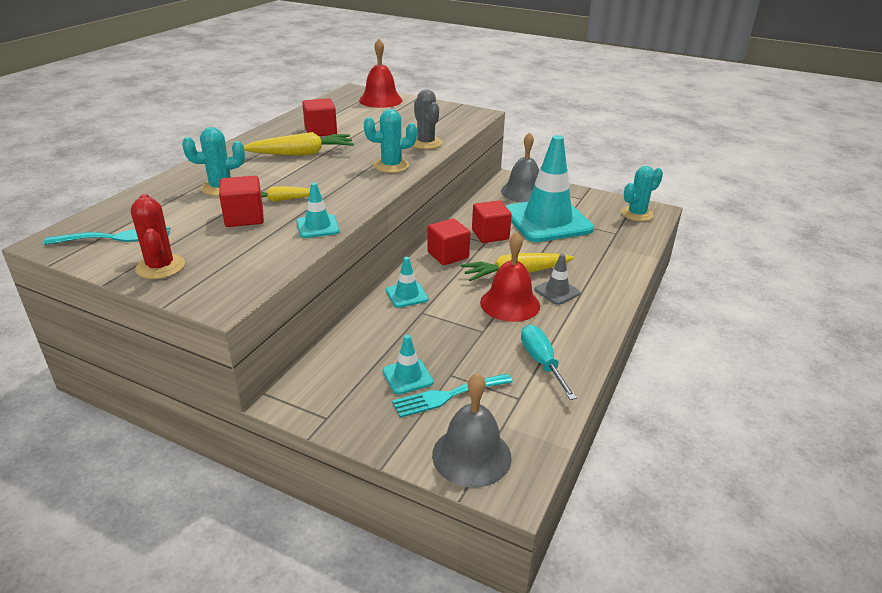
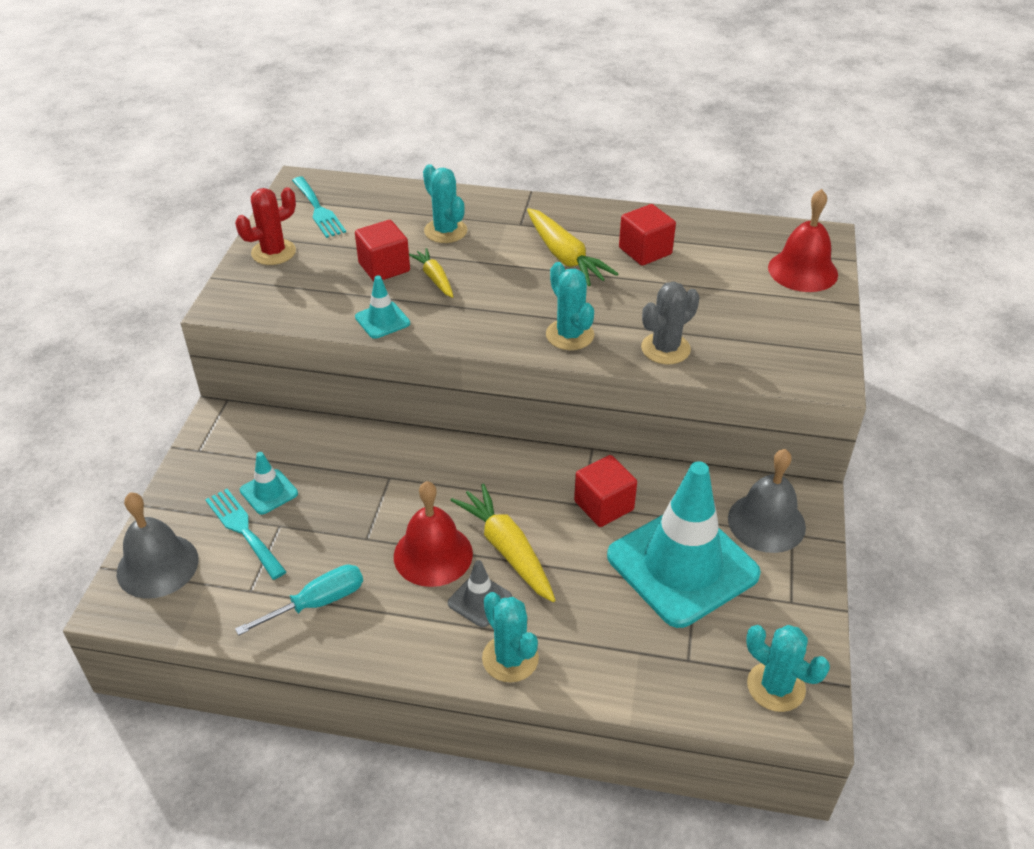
camera: 75 degrees right, 10 degrees up
turquoise traffic cone [386,257,429,308] -> none
red cube [427,218,471,265] -> none
none -> turquoise cactus [482,592,539,683]

